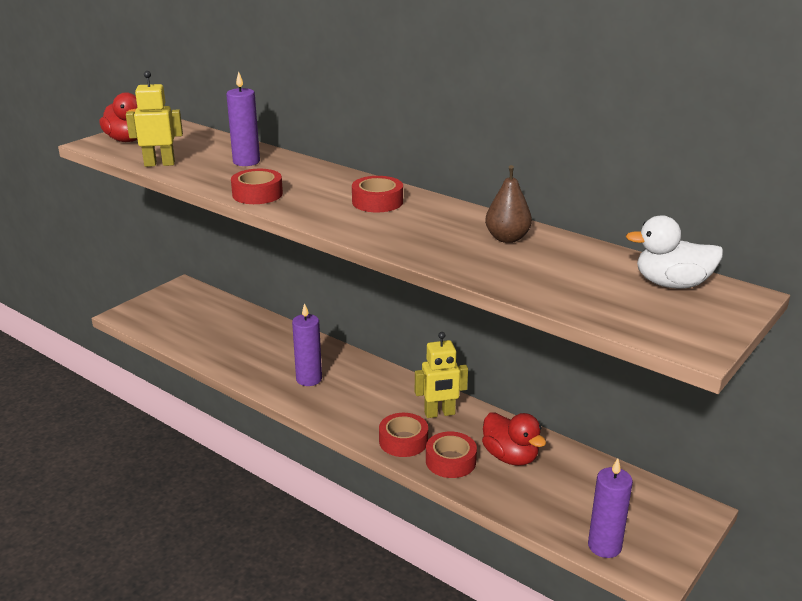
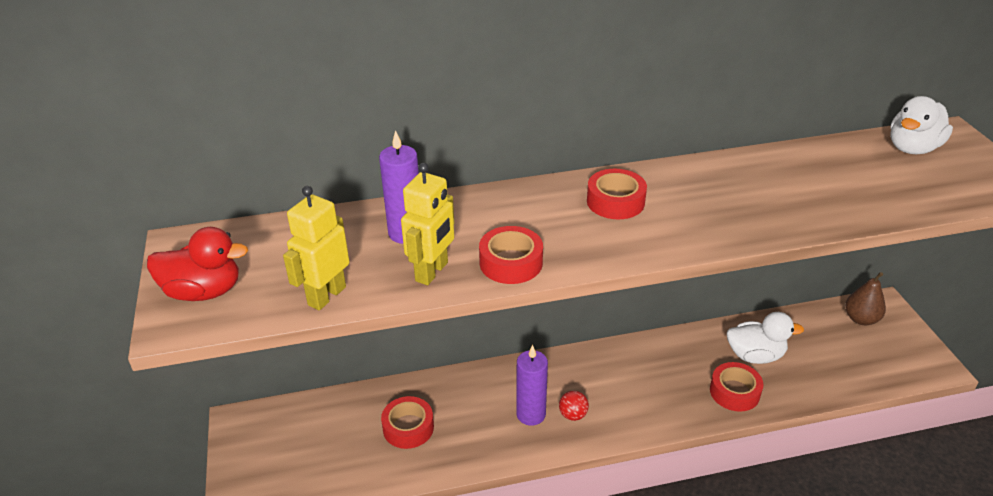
camera: 50 degrees left, 10 degrees up
red tape [379,413,428,457] -> red tape moved to [381,396,434,449]
yellow robot [415,332,468,418] -> yellow robot moved to [401,163,454,285]
red duck [482,413,546,466] -> white duck [727,312,804,364]
brown pear [485,165,532,243] -> brown pear moved to [845,272,886,325]
purple candle [588,458,633,558] -> none
none -> red ball [559,391,589,421]

